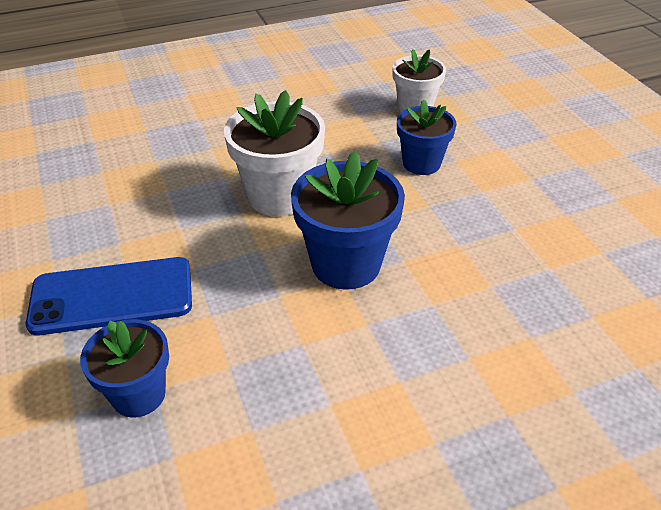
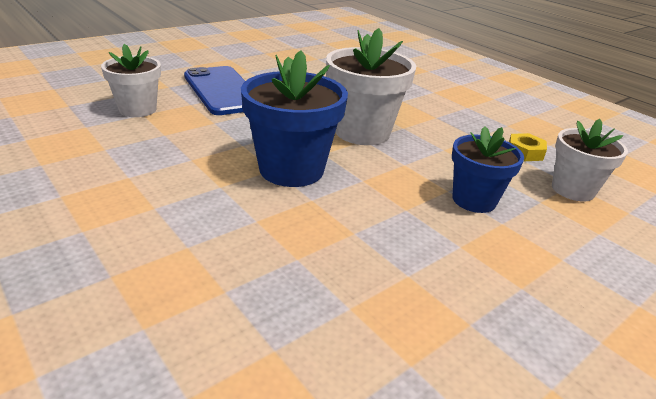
camera: 70 degrees right, 10 degrees down
blue flower pot [80,319,169,418] -> white flower pot [101,44,161,117]
none -> yellow nut [509,133,547,161]

